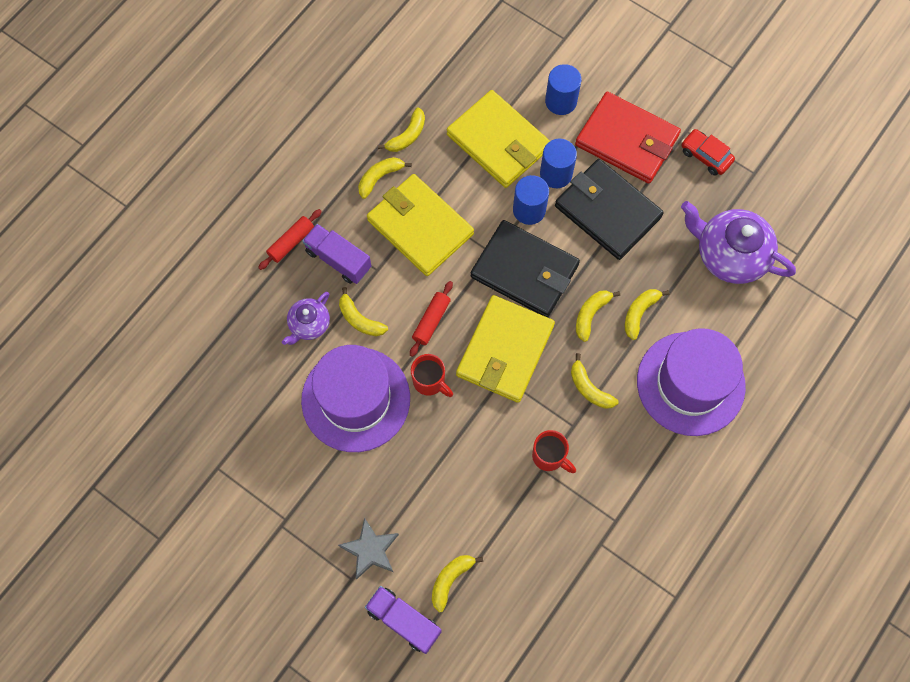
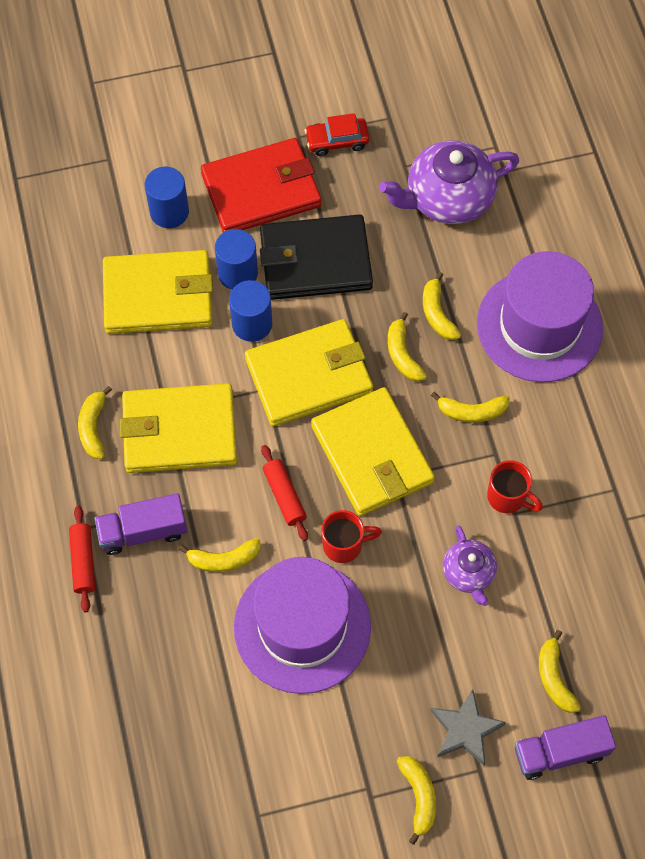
camera: 50 degrees left, 5 degrees down
purple teapot [282,292,330,345] -> purple teapot moved to [443,526,497,606]
yellow banana [378,107,425,152] -> yellow banana moved to [397,756,436,845]
black wallet [470,220,580,317] -> yellow wallet [245,319,373,426]
red mug [532,430,576,473] -> red mug turned 45 degrees clockwise [487,460,543,513]

